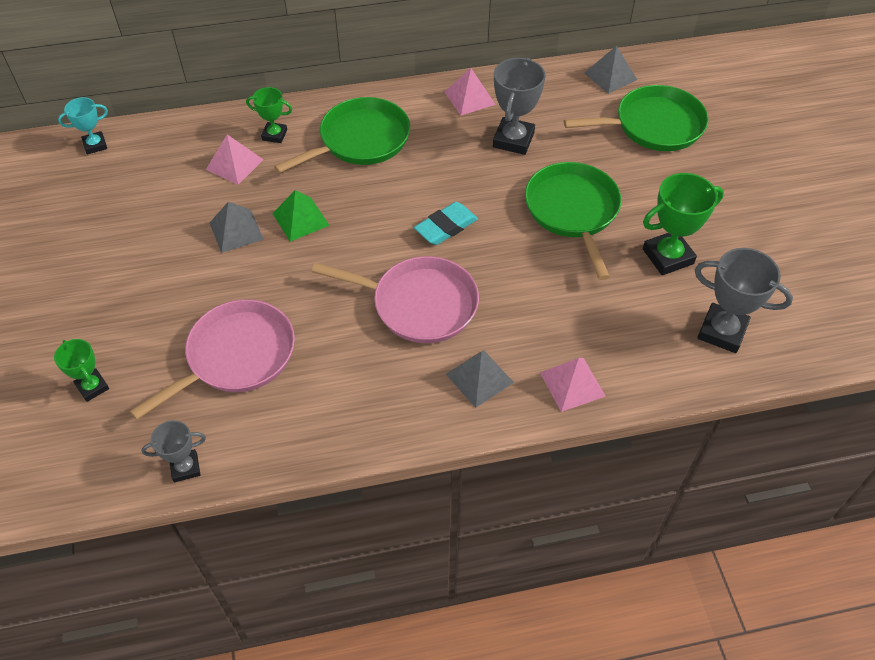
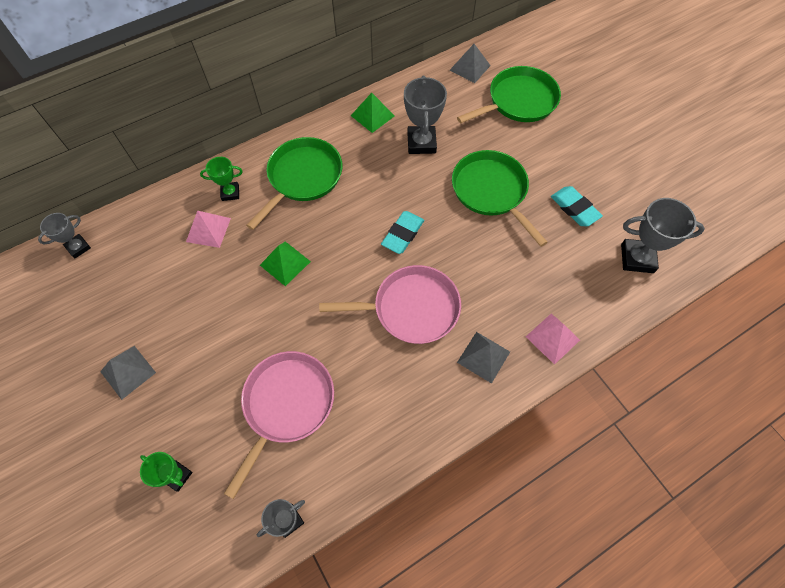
camera: 20 degrees left, 10 degrees up
turquoise trophy [58,97,108,154] -> grey trophy [38,213,91,258]
grey pyramid [210,202,264,253] -> grey pyramid moved to [100,346,156,400]
pink pyramid [445,68,496,115] -> green pyramid [351,93,395,133]
green trophy [643,173,724,275] -> turquoise eraser [551,186,603,226]

